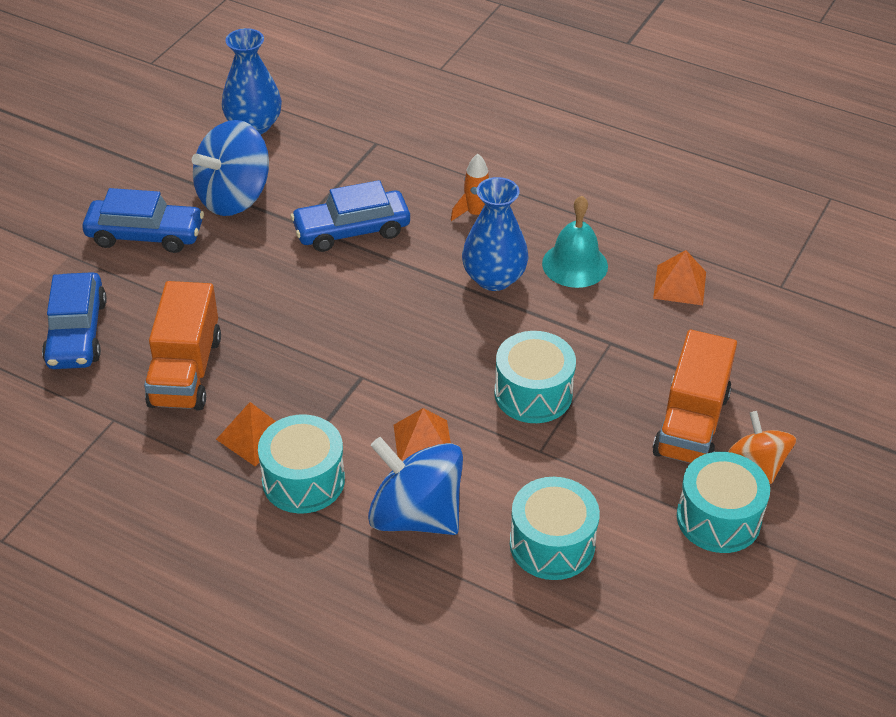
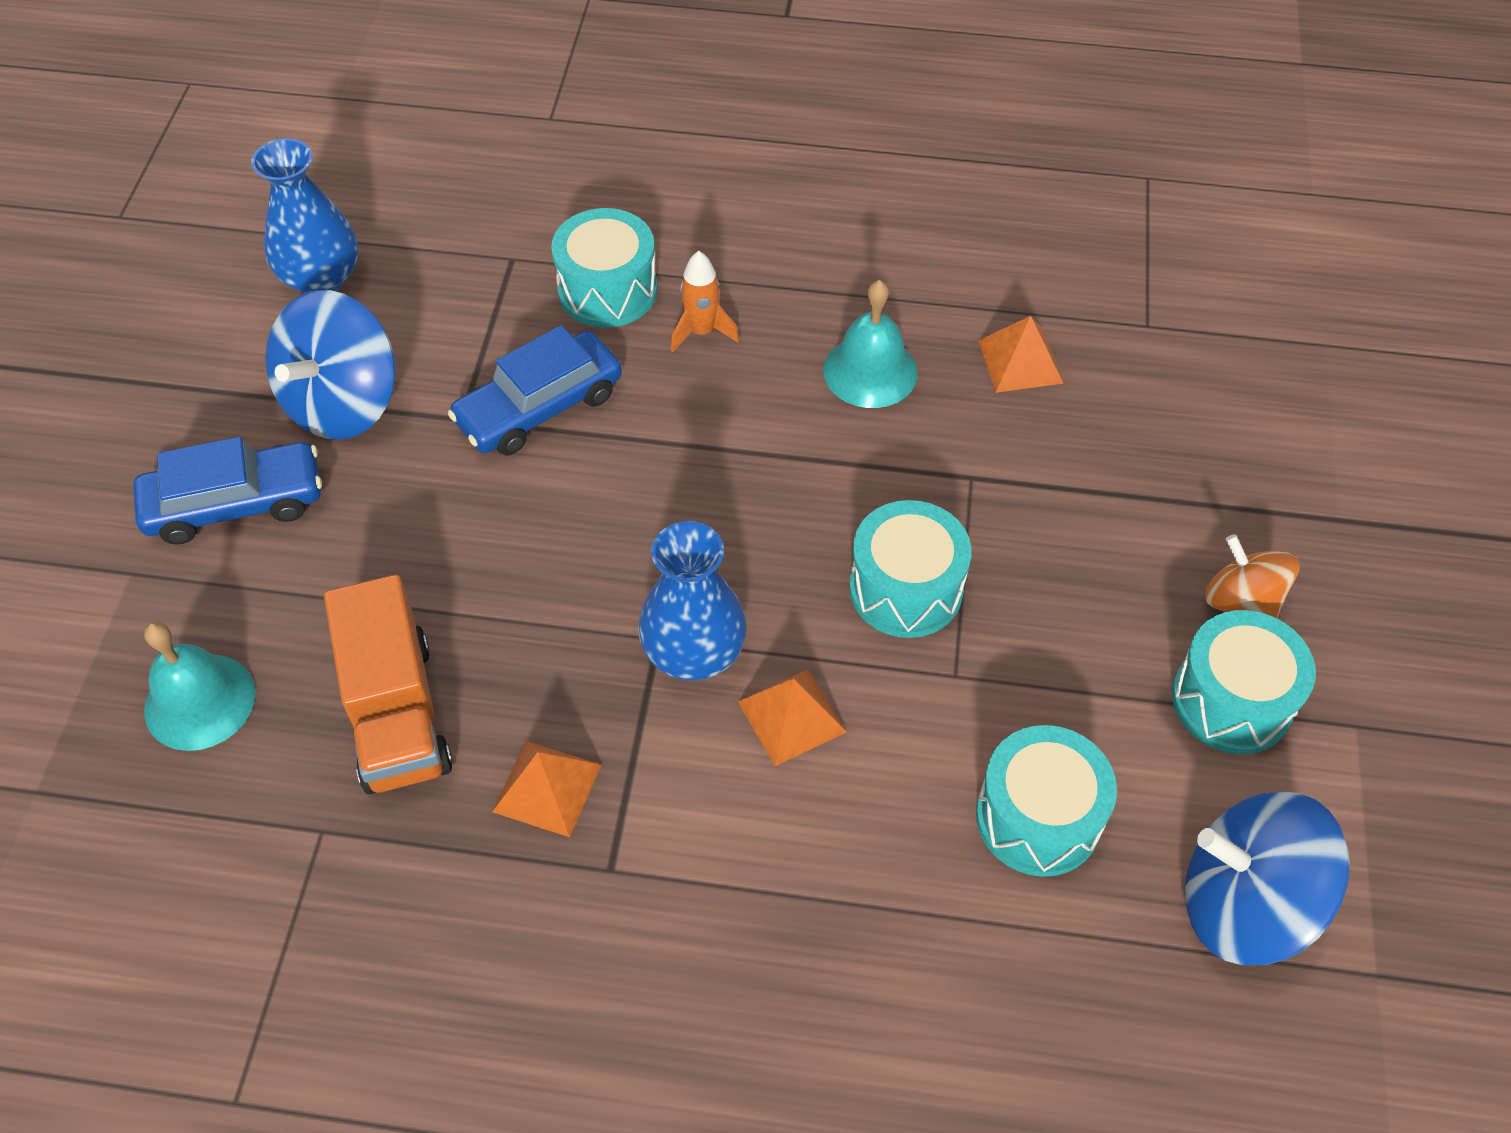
camera: 20 degrees left, 10 degrees up
blue car [42,272,107,369] -> turquoise bell [144,622,255,751]
turquoise drum [258,415,345,513] -> turquoise drum moved to [551,208,658,328]
blue spinning top [368,437,463,535] -> blue spinning top moved to [1185,791,1350,965]
blue vase [462,177,528,291] -> blue vase moved to [638,521,747,681]
orange truck [652,330,737,463] -> none

